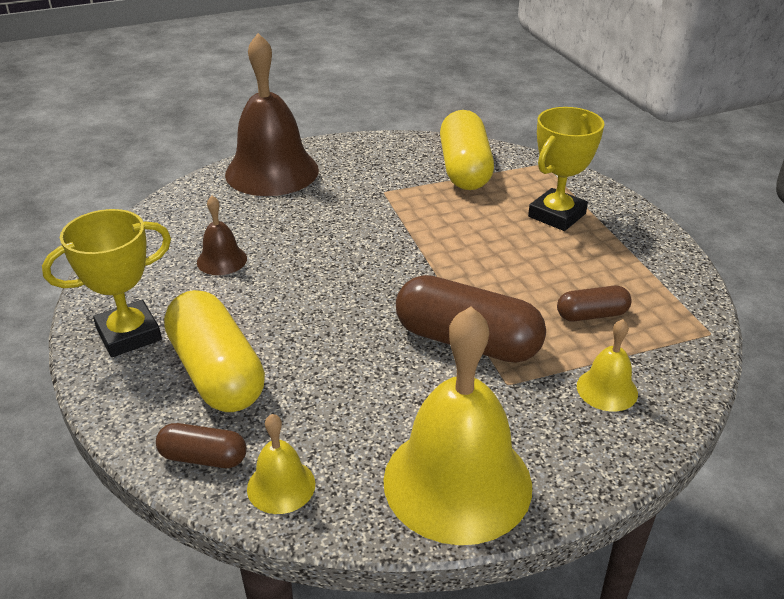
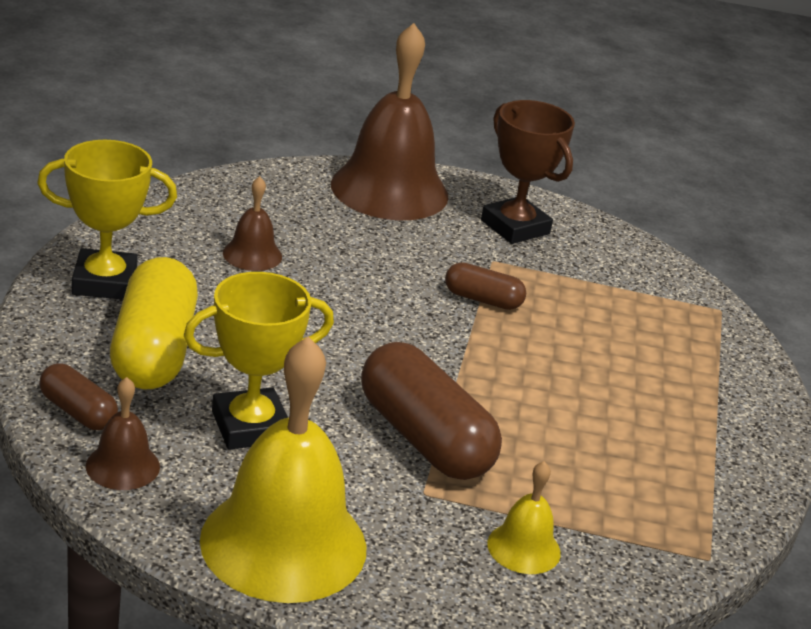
camera: 25 degrees right, 5 degrees down
yellow bell [247,414,315,514] -> brown bell [86,377,160,490]
yellow capsule [440,110,494,190] -> none
yellow trophy [528,107,604,231] -> yellow trophy moved to [184,272,334,450]
brown capsule [557,286,632,321] -> brown capsule moved to [445,262,526,310]
none -> brown trophy [481,100,575,244]

